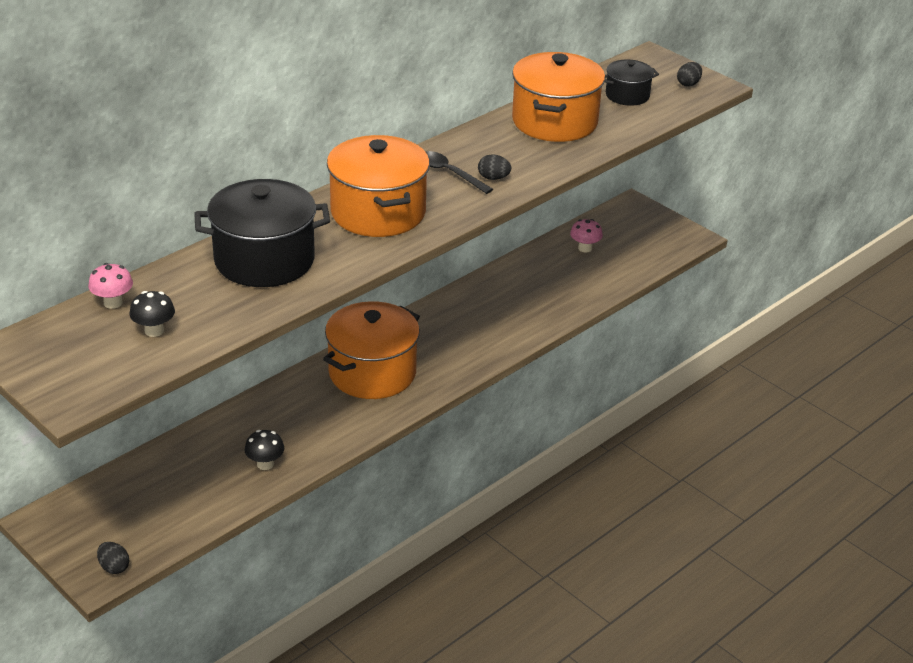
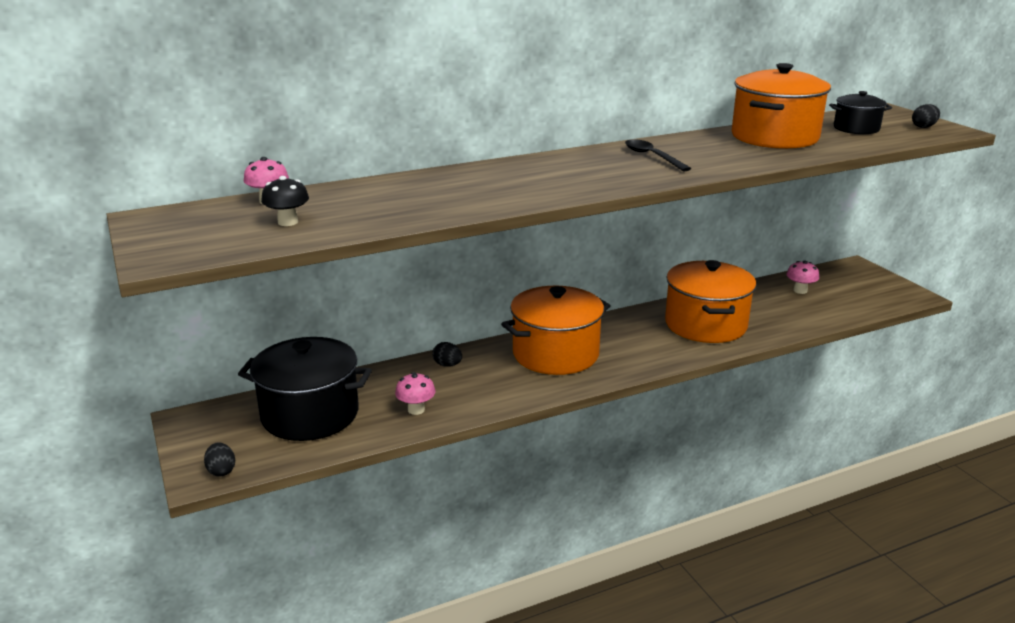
camera: 20 degrees right, 10 degrees down
black pot [194,179,330,287] -> black pot moved to [238,337,372,441]
black mushroom [245,430,284,470] -> pink mushroom [395,372,436,415]
orange pot [327,135,430,237] -> orange pot moved to [665,260,757,343]
black egg [478,154,511,180] -> black egg moved to [432,342,462,367]

